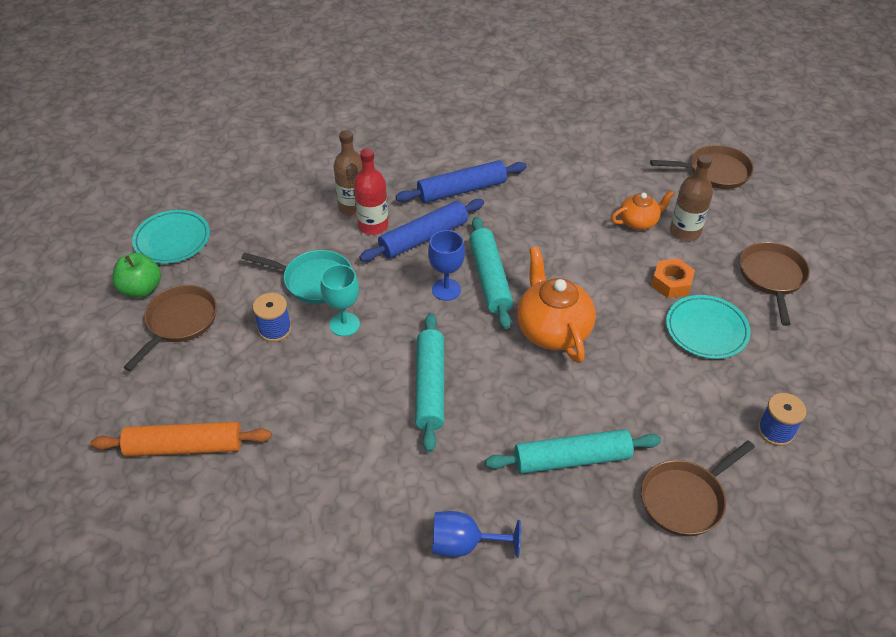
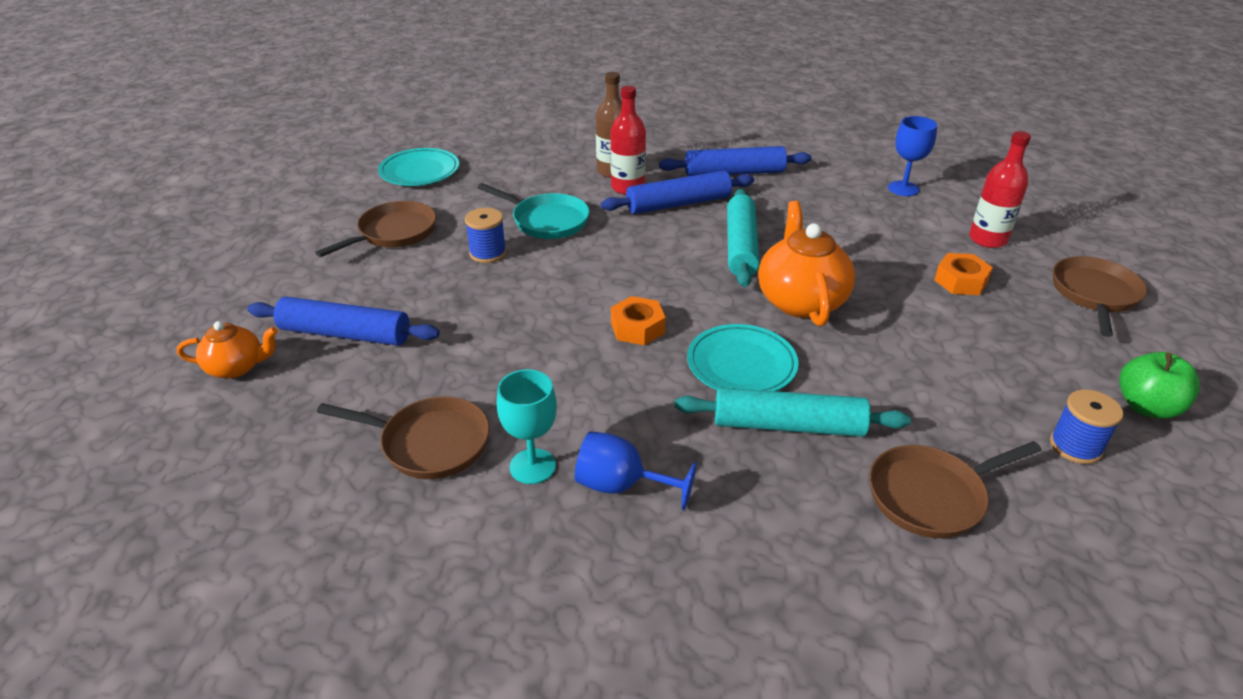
camera: 15 degrees right, 10 degrees down
orange rolling pin [91,422,272,457] -> blue rolling pin [247,296,440,346]
green apple [112,253,161,298] -> green apple moved to [1119,352,1200,419]
turquoise goblet [320,265,360,336] -> turquoise goblet moved to [497,369,557,484]
turquoise rolling pin [415,313,444,452] -> orange nut [611,296,666,345]
blue goblet [428,230,465,301] -> blue goblet moved to [888,116,937,196]
orange teapot [611,191,674,230] -> orange teapot moved to [177,321,278,378]
brown pan [650,145,754,189] -> brown pan moved to [317,396,490,479]
turquoise plate [666,295,751,359] -> turquoise plate moved to [687,324,799,391]
brown bottle [670,155,713,241] -> red bottle [969,131,1031,248]

